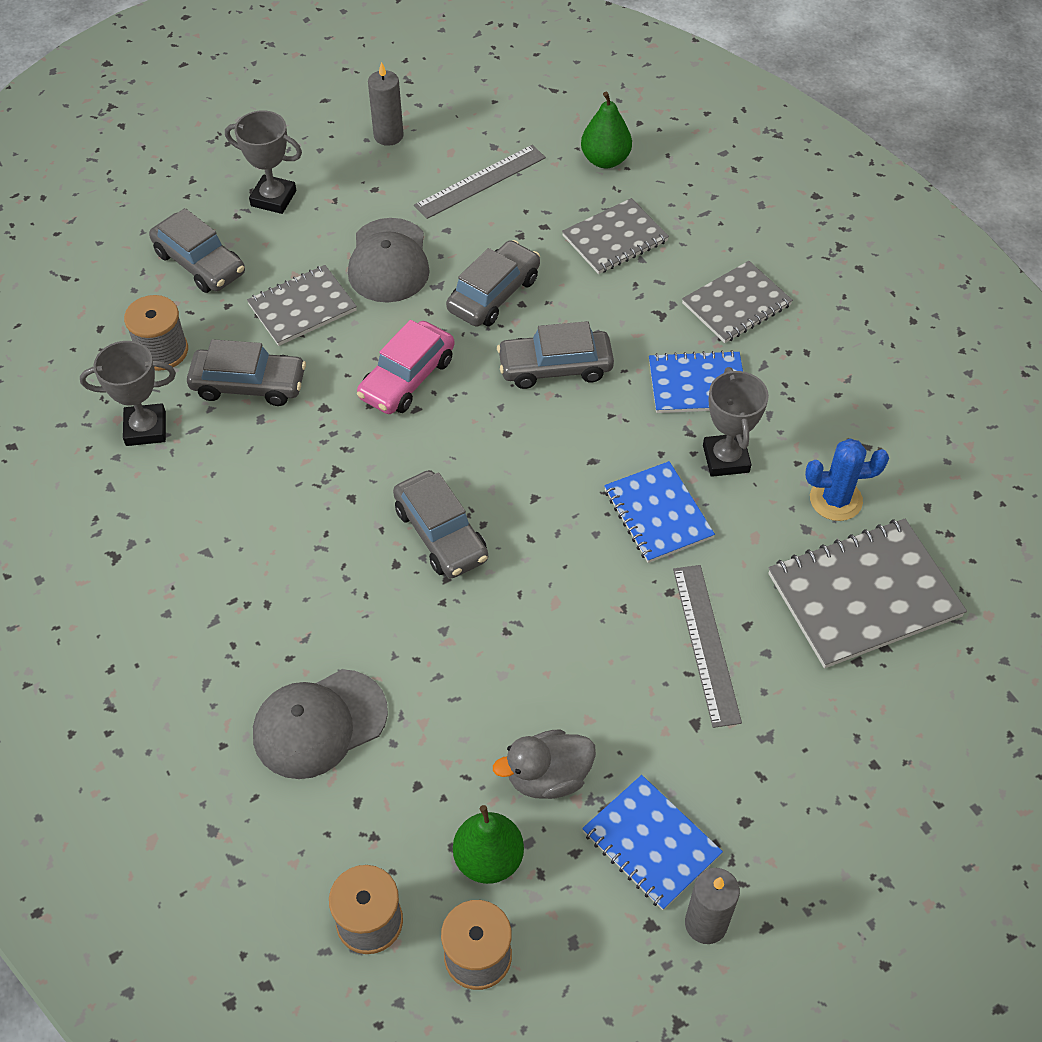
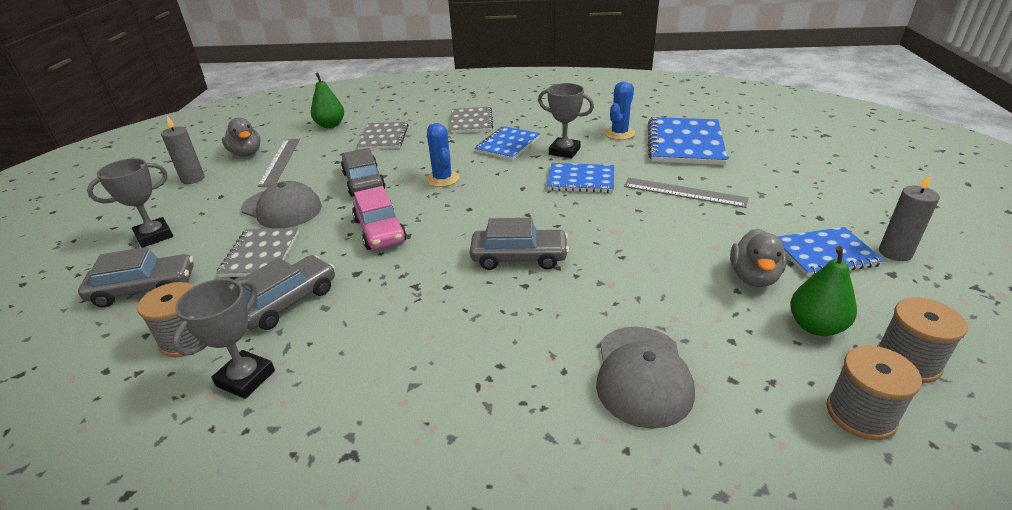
camera: 55 degrees left, 20 degrees down
grey car [497,321,614,389] -> blue cactus [426,123,460,187]
grey notebook [768,518,967,668] -> blue notebook [648,117,728,165]
none -> grey duck [222,117,261,157]

